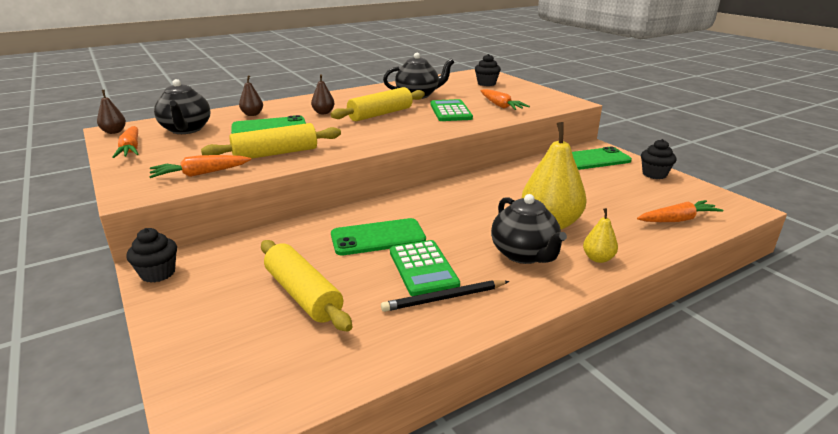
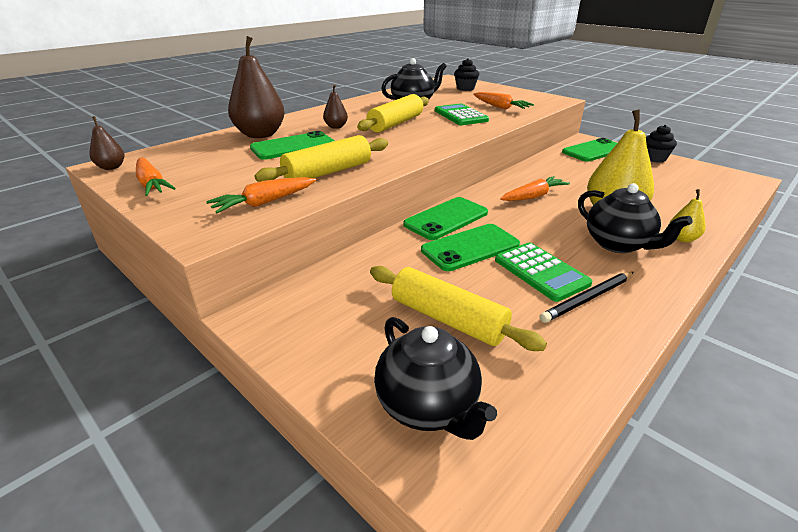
camera: 15 degrees left, 5 degrees up
black cupcake [126,228,177,283] -> none
black teapot [154,79,210,134] -> black teapot moved to [374,317,497,440]
brown pear [239,75,263,116] -> brown pear [228,36,285,138], size x2.10
orange carrot [637,200,723,222] -> orange carrot moved to [500,176,570,201]
none -> green phone [403,197,488,240]

